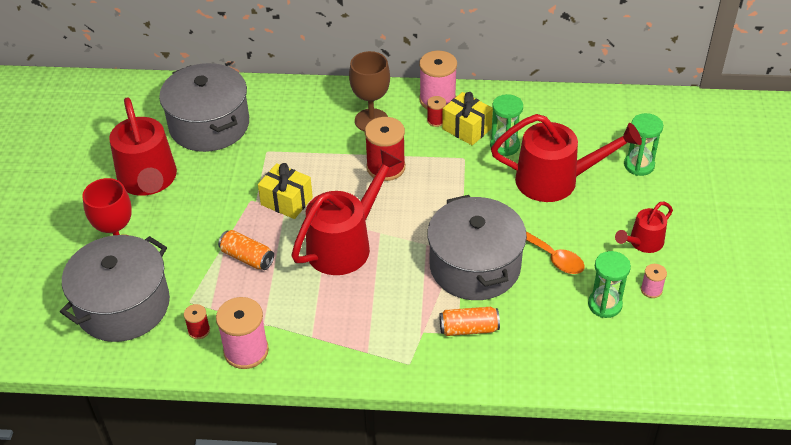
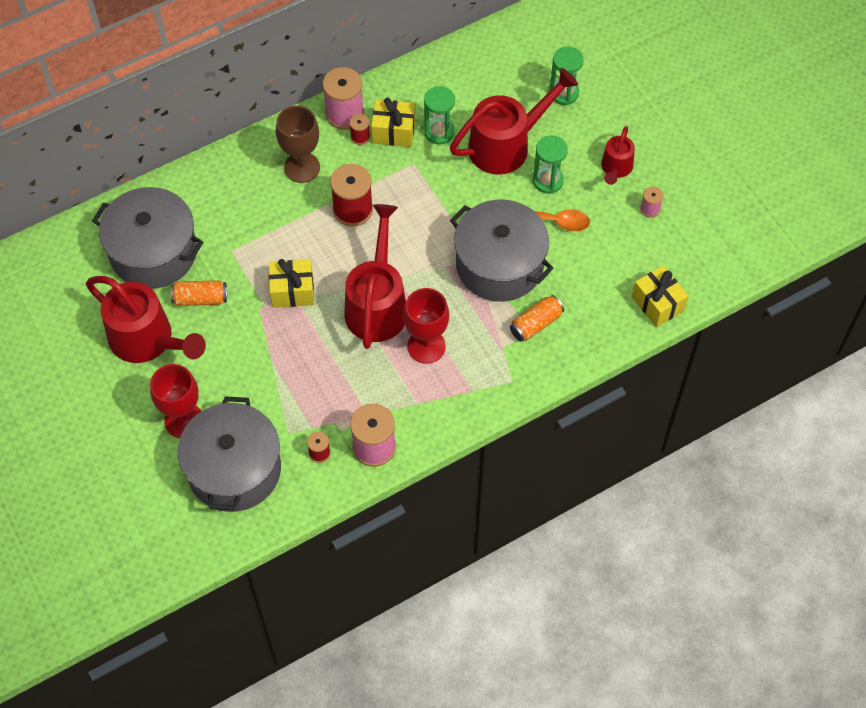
camera: 35 degrees left, 15 degrees up
orange can [218,230,274,270] -> orange can moved to [170,280,227,306]
green hourglass [588,251,631,318] -> green hourglass moved to [533,135,568,194]
none -> red goblet [403,288,449,364]
none -> yellow gift [632,265,689,327]

